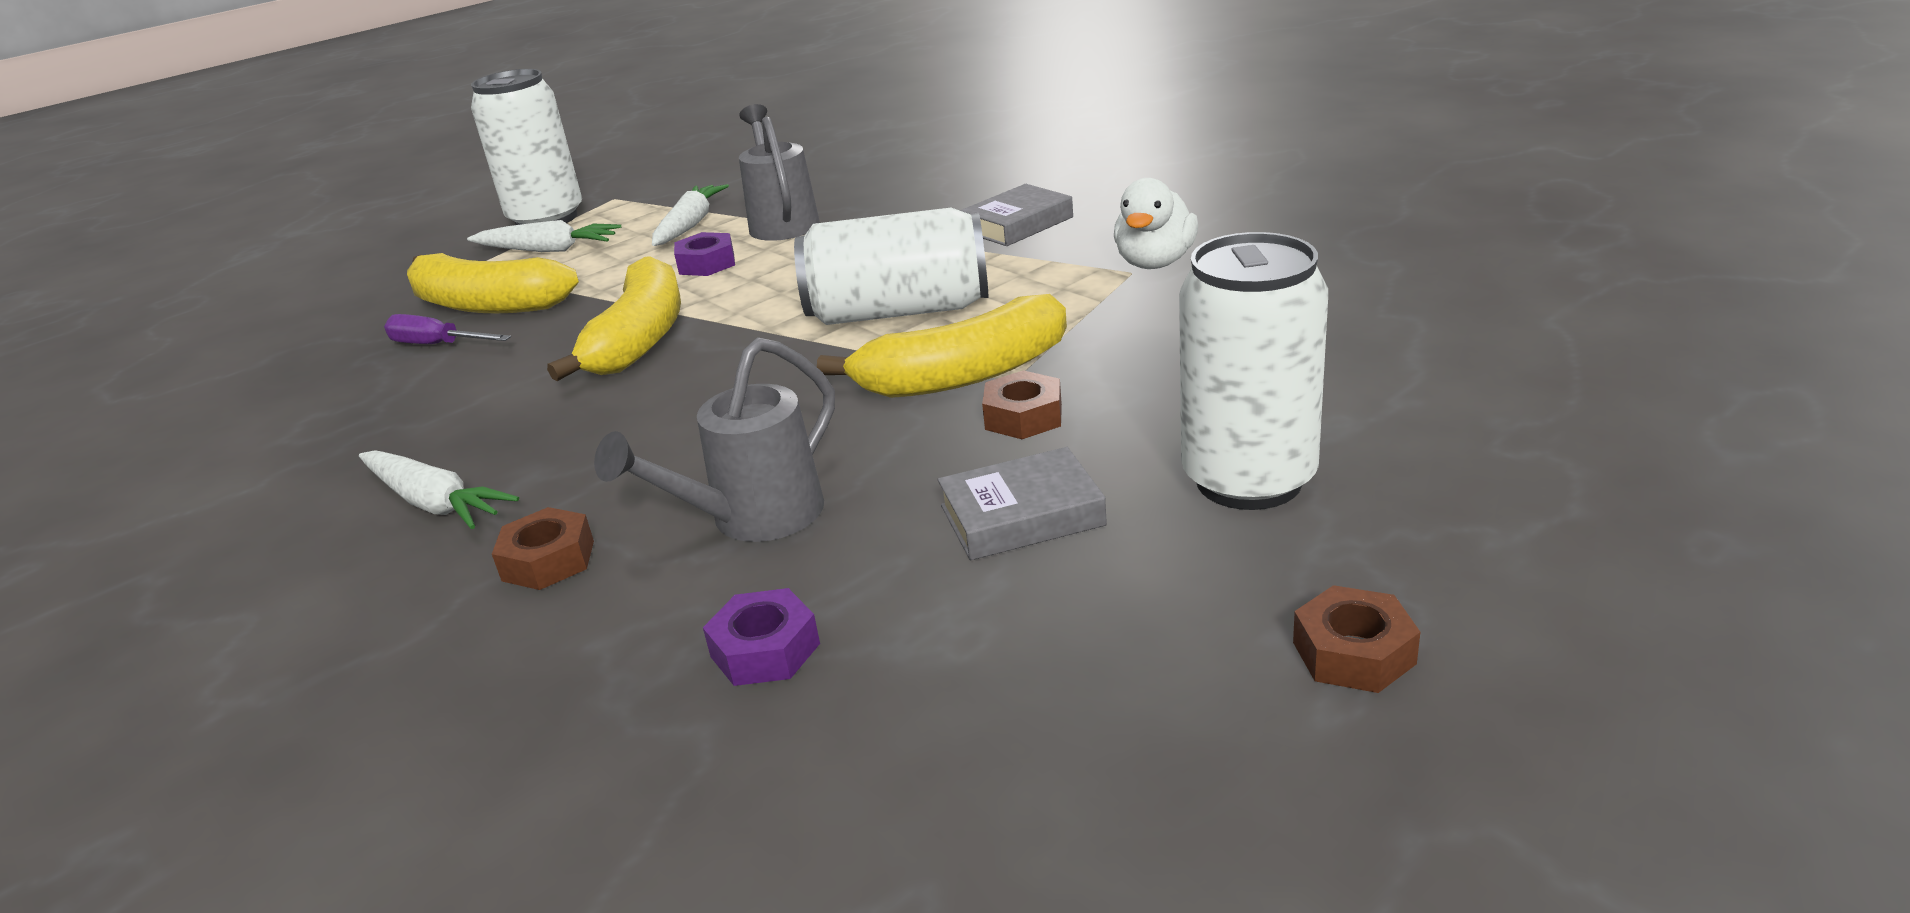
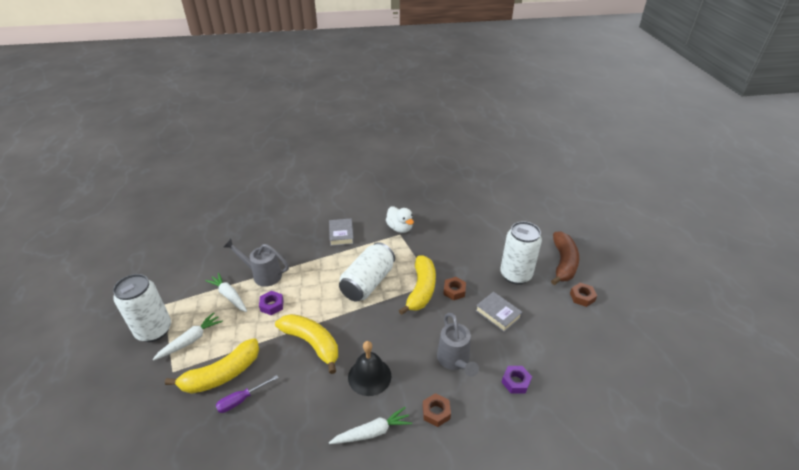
camera: 60 degrees left, 10 degrees up
grey book [938,447,1107,560] -> grey book turned 60 degrees counterclockwise [476,292,522,332]
none -> black bell [348,341,391,396]
none -> brown banana [551,231,579,285]

